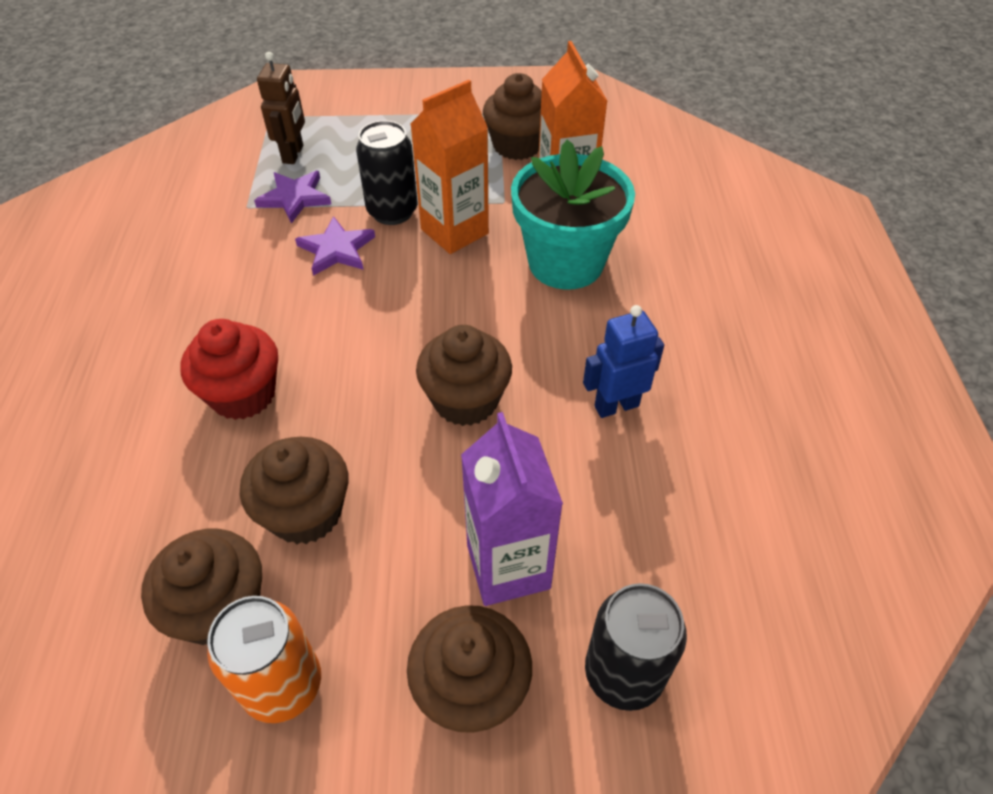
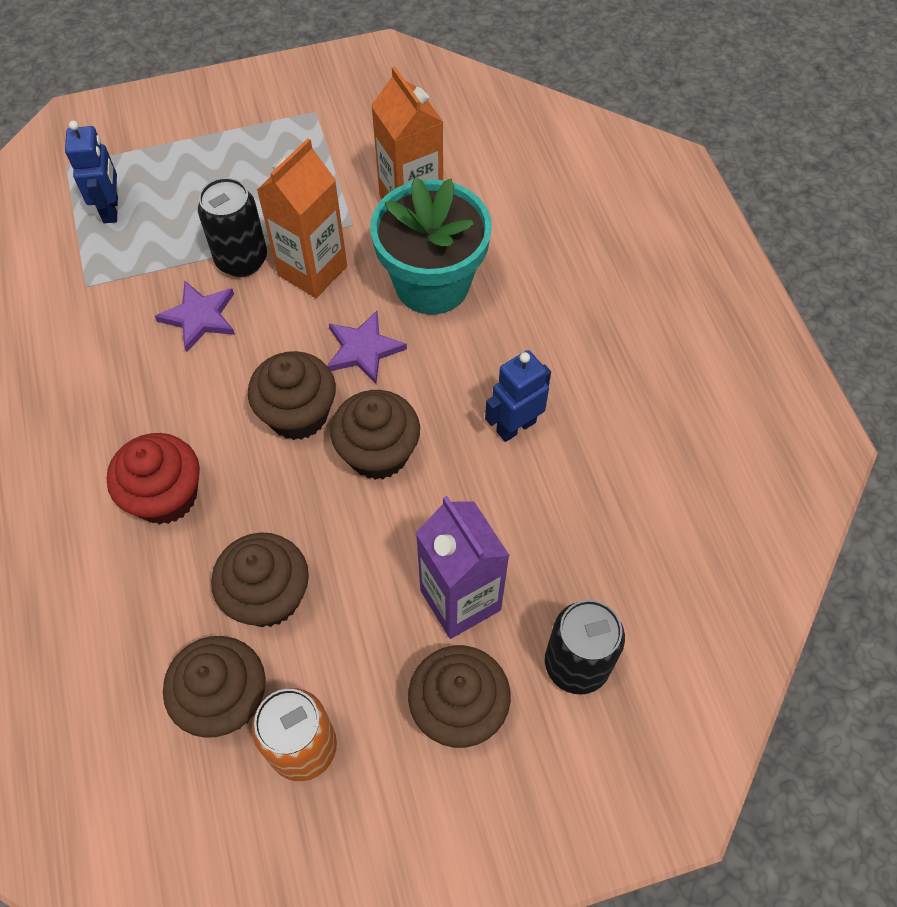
camera: 15 degrees left, 10 degrees up
purple star [254,171,331,224] -> purple star moved to [327,311,407,384]
brown robot [257,52,305,164] -> blue robot [65,121,118,223]
brown cupcake [483,73,542,160] -> brown cupcake moved to [248,351,336,440]

